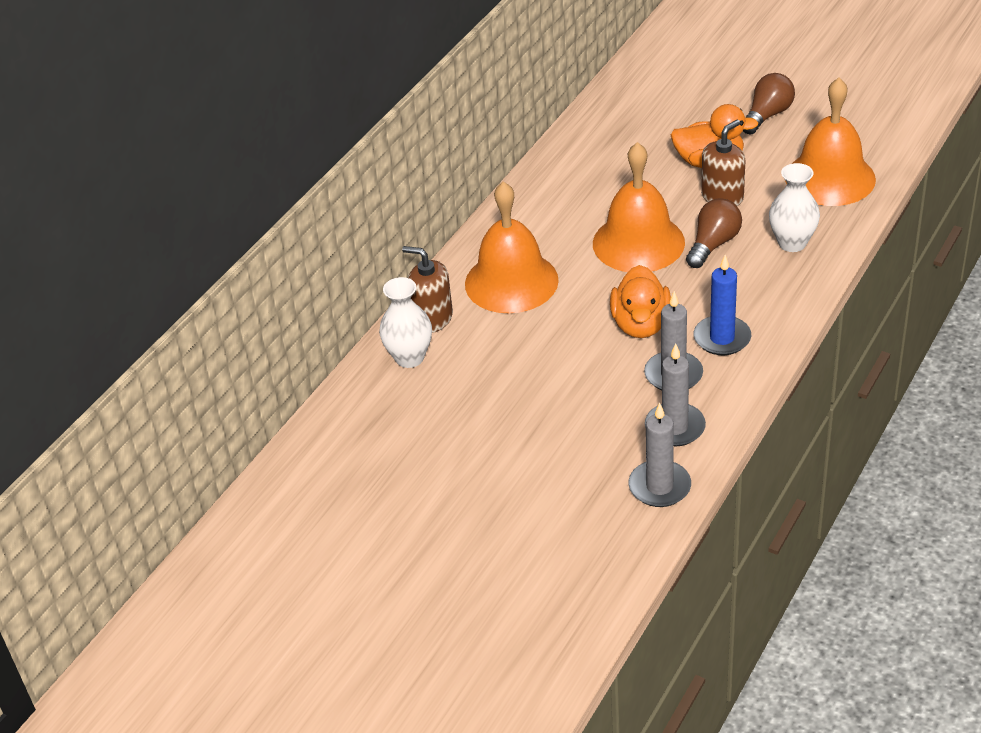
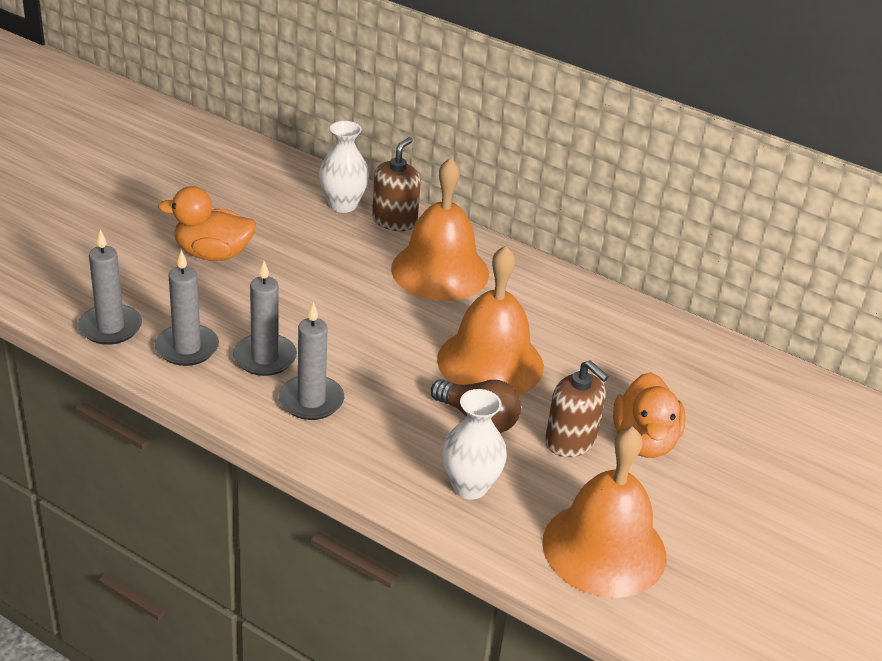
camera: 85 degrees right, 5 degrees down
orange duck [610,265,671,338] -> orange duck moved to [158,186,256,261]
blue candle [694,255,751,355] -> grey candle [279,302,344,420]
brown light bulb [743,73,795,135] -> none

